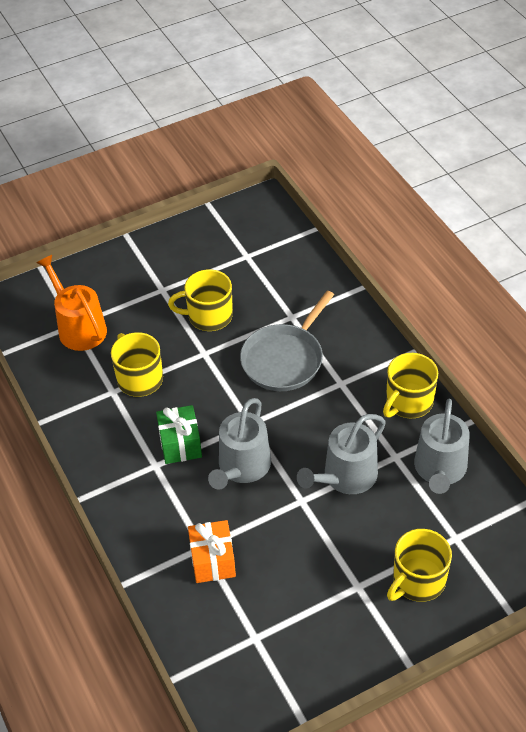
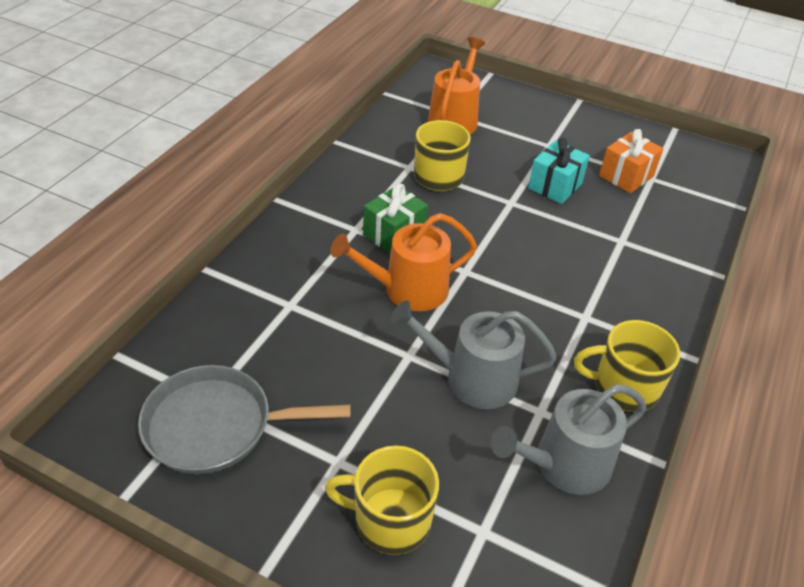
camera: 50 degrees right, 5 degrees down
yellow mug [168,269,233,331] -> turquoise gift [528,138,590,204]
orange gift [188,520,236,583] -> orange gift moved to [599,129,663,193]
grey watering can [208,398,271,490] -> orange watering can [331,213,477,311]
grey pan [240,291,334,391] -> grey pan moved to [138,365,351,474]

